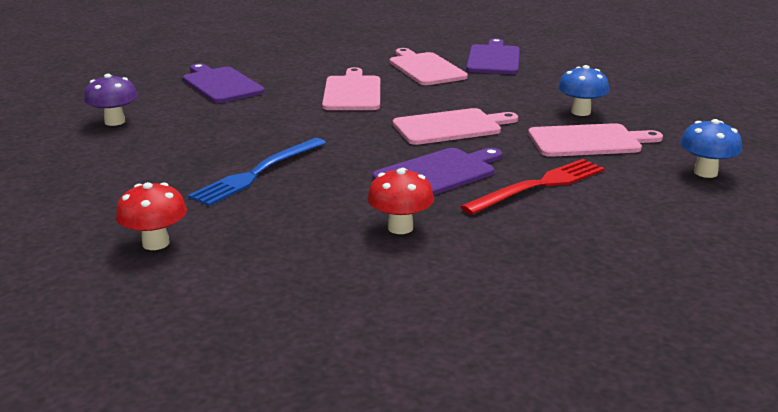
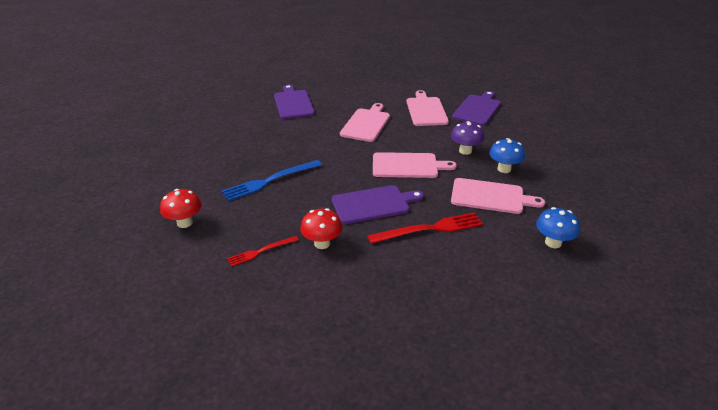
camera: 20 degrees right, 10 degrees up
purple mushroom [84,74,138,126] -> purple mushroom moved to [451,121,484,155]
none -> red fork [227,236,299,267]

